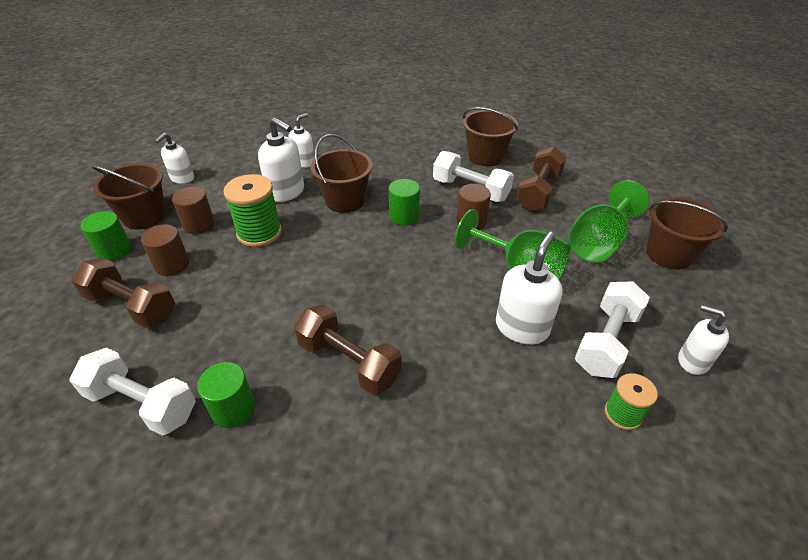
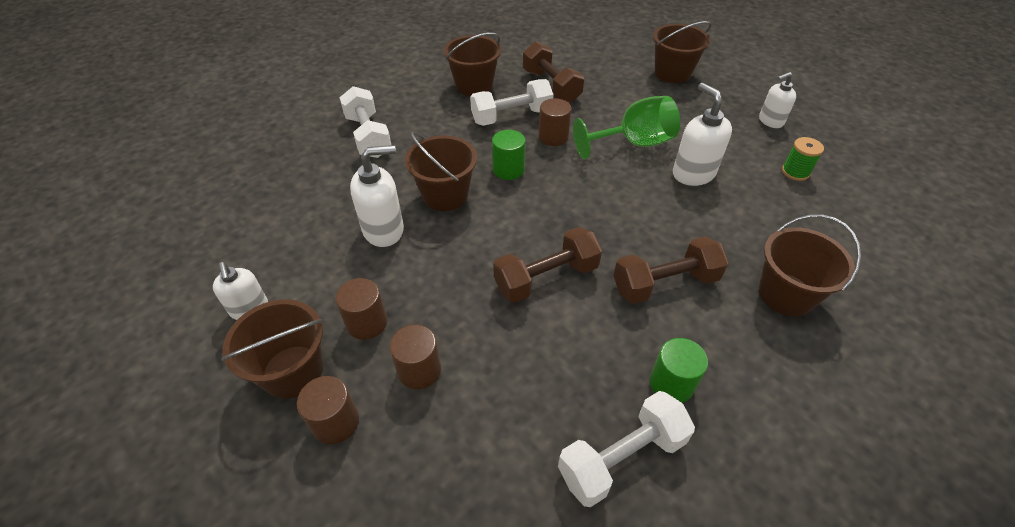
camera: 55 degrees left, 5 degrees up
brown dumbbell [72,258,175,328] -> brown dumbbell moved to [493,227,602,303]
green cylinder [81,211,131,261] -> brown cylinder [297,376,359,444]
green spool [223,174,282,247] -> none
white soap dispenser [288,113,315,168] -> none
green goblet [568,180,649,262] -> none
white dumbbell [575,281,650,378] -> white dumbbell moved to [340,86,391,158]
none -> brown bucket [759,214,861,316]

